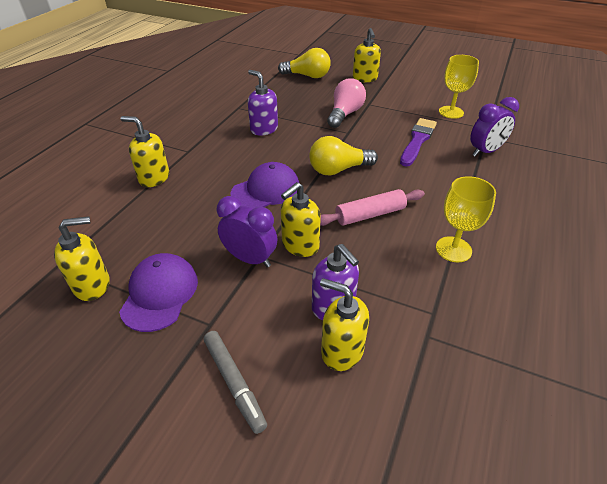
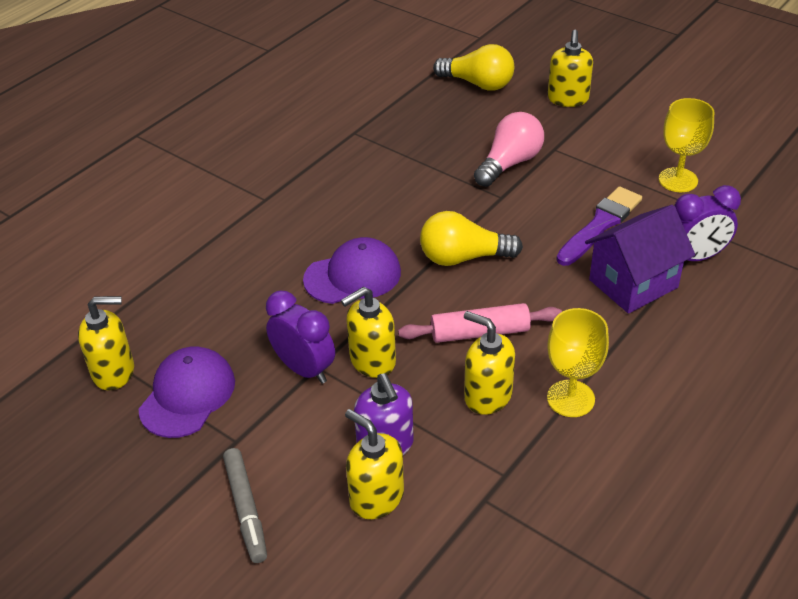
camera: 15 degrees right, 0 degrees up
yellow soap dispenser [121,116,169,187] -> yellow soap dispenser moved to [464,311,515,415]
purple soap dispenser [248,70,278,136] -> none
none -> purple house [585,205,695,314]

